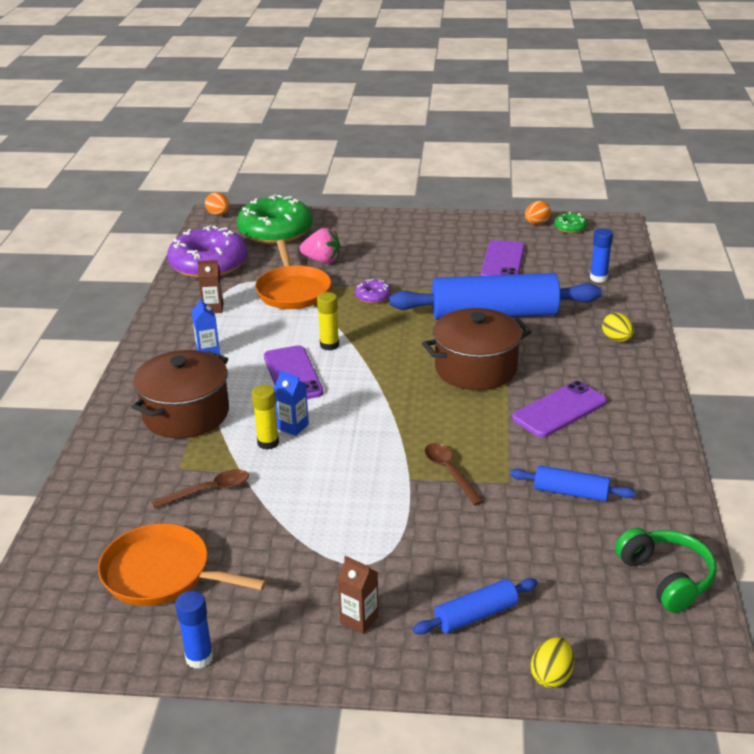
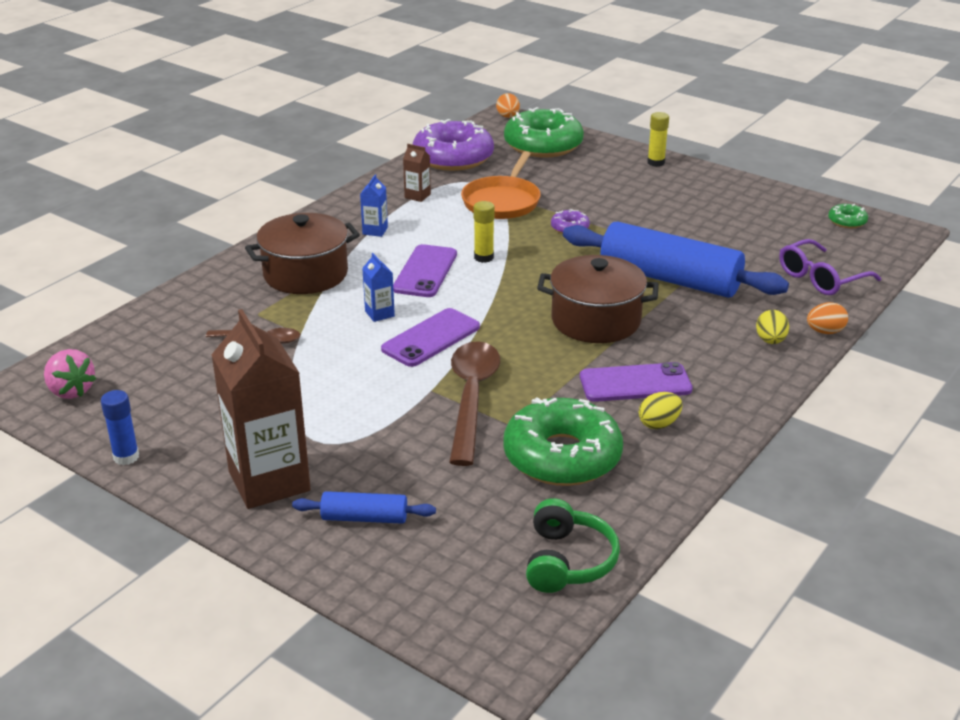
camera: 30 degrees right, 0 degrees up
orange pan [98,523,267,606] -> none
yellow glue stick [252,385,279,450] -> yellow glue stick moved to [647,112,669,167]
pink strawberry [300,228,340,264] -> pink strawberry moved to [44,349,96,399]
brown carton [337,556,379,634] -> brown carton [211,309,311,509], size x2.37
brown spoon [425,443,484,505] -> brown spoon [449,341,500,466], size x1.86
purple phone [481,240,525,276] -> purple phone moved to [381,308,480,367]
blue rolling pin [510,466,636,502] -> green donut [503,397,623,486]
orange egg [525,201,551,225] -> orange egg moved to [807,302,848,334]
yellow egg [531,637,574,688] -> yellow egg moved to [639,392,682,429]
blue glue stick [590,228,613,283] -> purple glasses [779,239,881,295]

